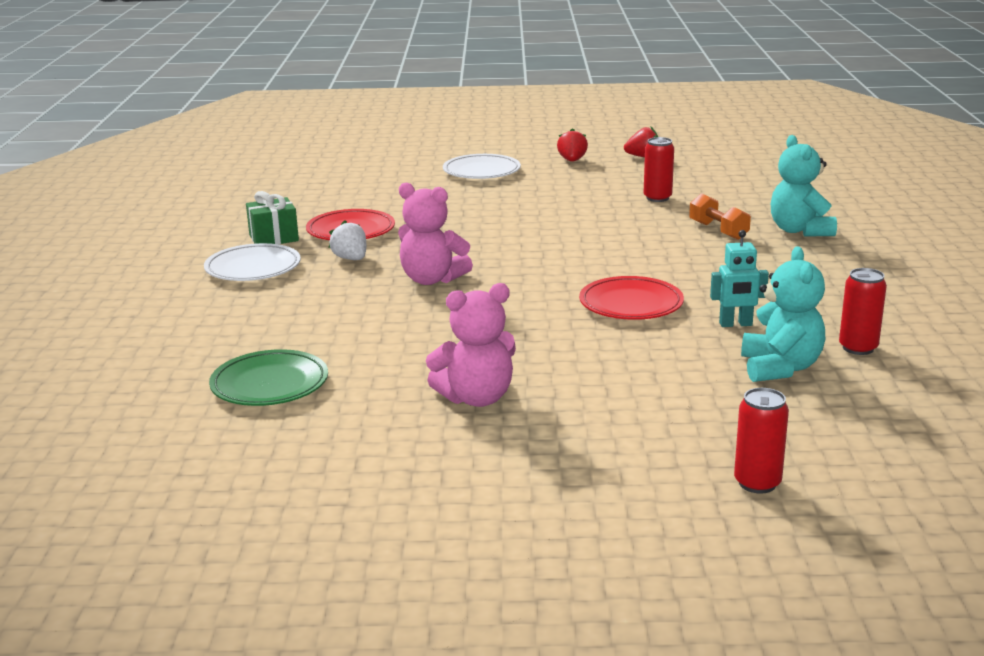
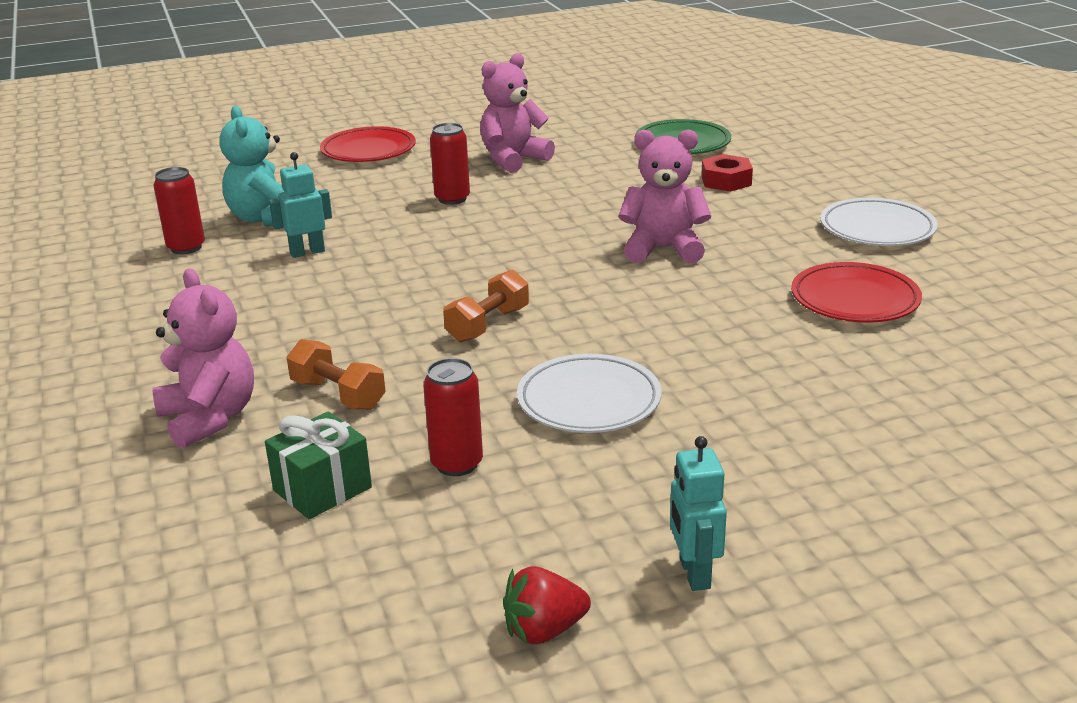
camera: 160 degrees right, 5 degrees up
green gift [246,191,299,244] -> green gift moved to [265,412,372,519]
white strawberry [329,220,366,260] -> none
white plate [443,154,521,179] -> white plate moved to [517,354,662,433]
red strawberry [557,128,588,162] -> turquoise robot [670,436,727,591]
red plate [579,276,684,320] -> red plate moved to [320,126,416,162]
red can [734,388,789,494] -> red can moved to [430,123,470,205]
turquoise teddy bear [771,135,837,237] -> pink teddy bear [153,268,254,449]
none -> orange dumbbell [443,270,529,342]
none -> red nut [701,154,753,192]

